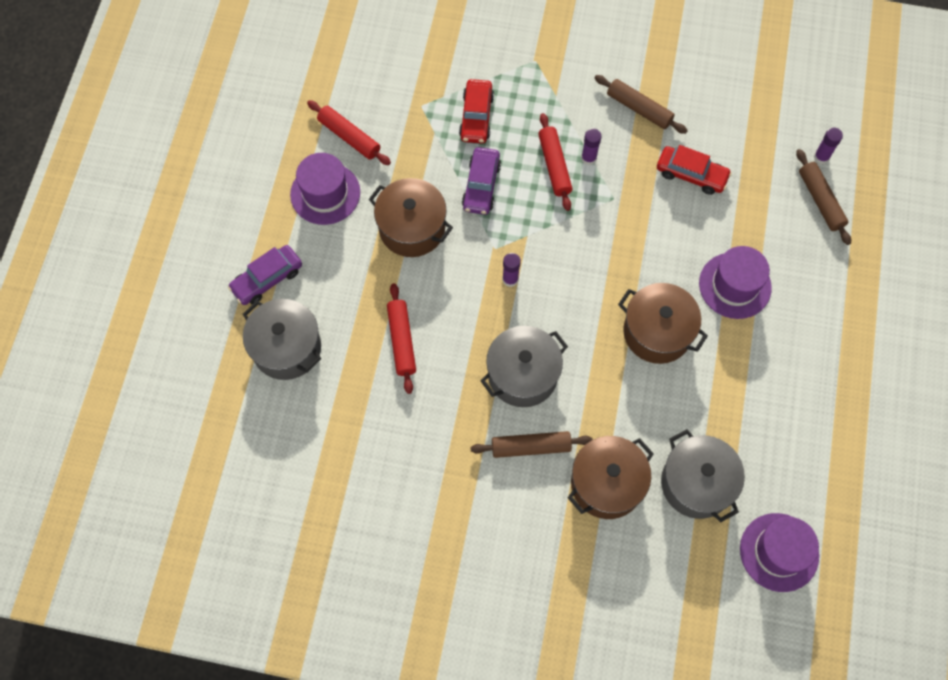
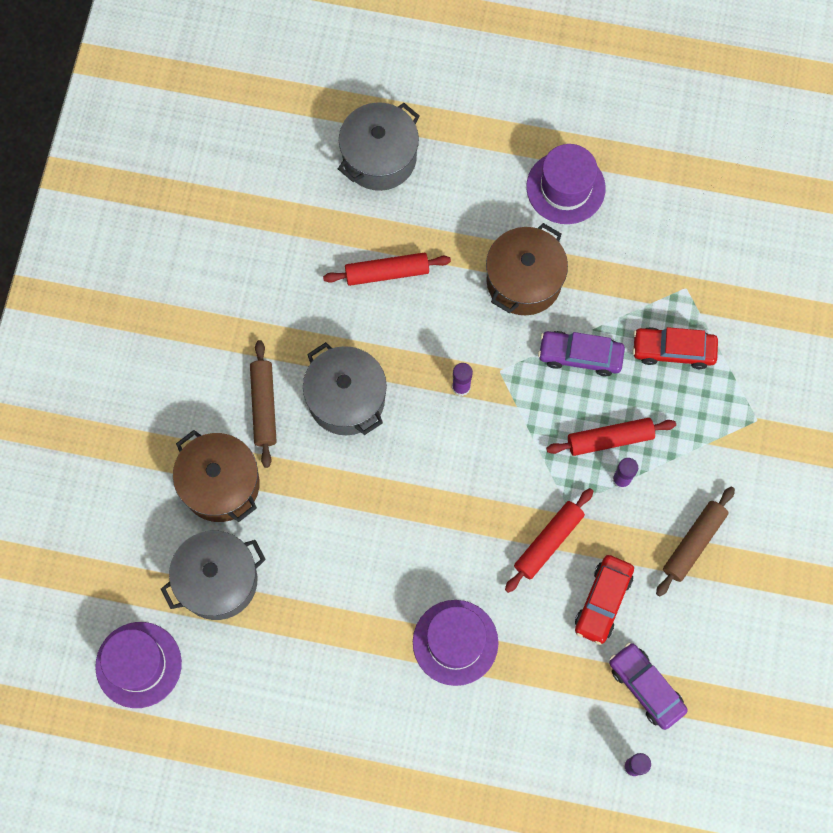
camera: 90 degrees right, 5 degrees up
purple car [228,245,302,305] -> purple car moved to [609,642,688,730]
red rolling pin [307,100,391,165] -> red rolling pin moved to [505,488,593,593]
brown pot [618,283,708,364] -> none
brown rolling pin [796,149,851,245] -> none

